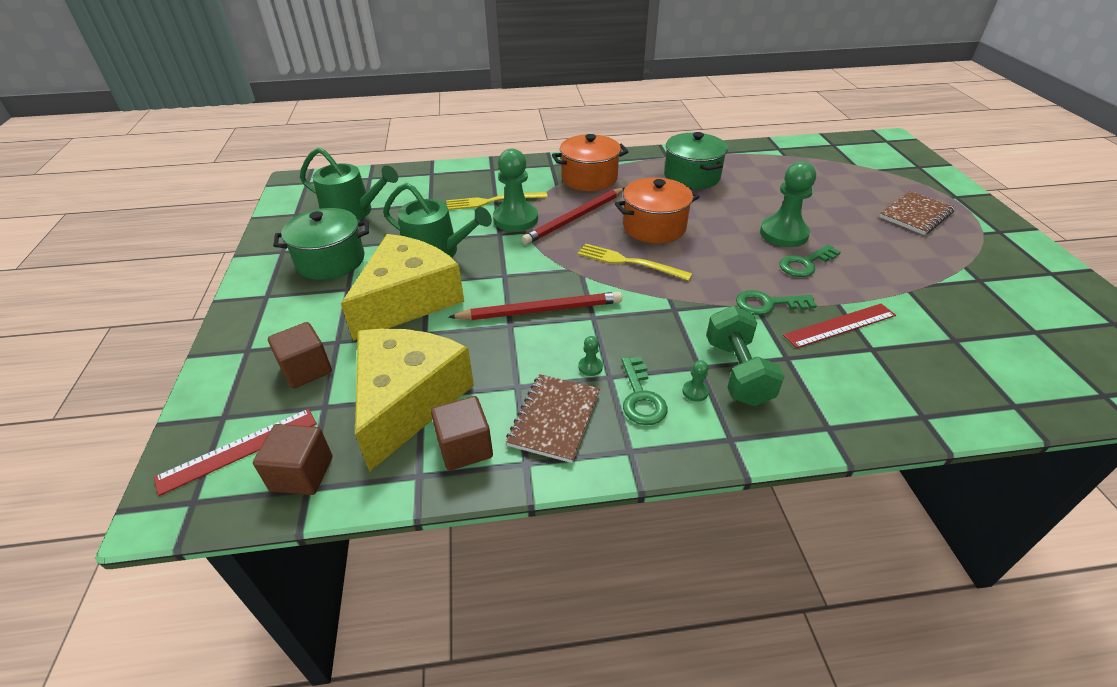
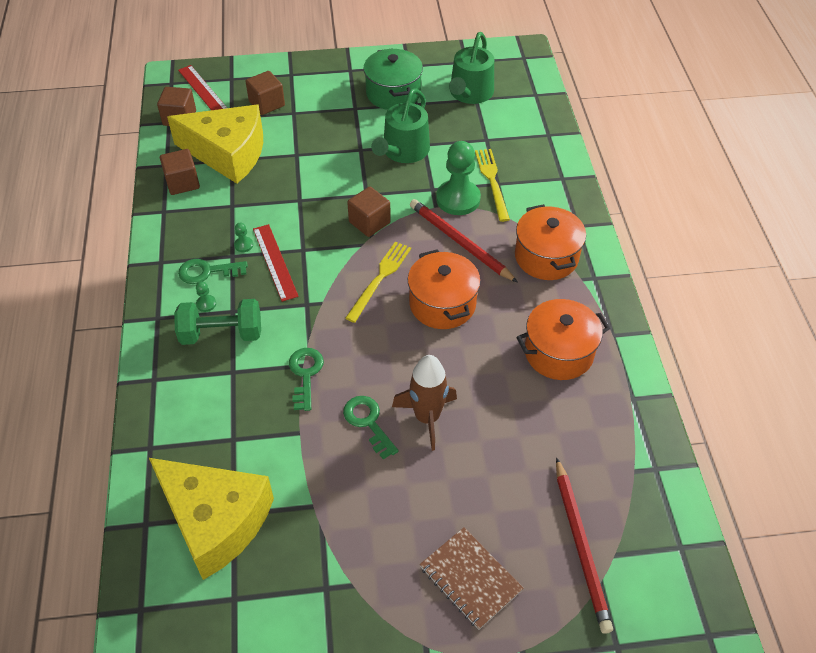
camera: 90 degrees right, 10 degrees up
yellow cheese [341,234,464,341] -> yellow cheese moved to [149,458,274,580]
red pencil [448,292,622,320] -> red pencil moved to [556,457,613,634]
brown notebook [506,374,600,463] -> none
green pot [664,132,728,189] -> orange pot [517,299,610,380]
green pawn [760,161,816,247] -> brown rocket [392,355,457,451]
red ruler [783,304,896,348] -> red ruler moved to [253,224,299,302]
none -> brown cube [347,187,391,237]

